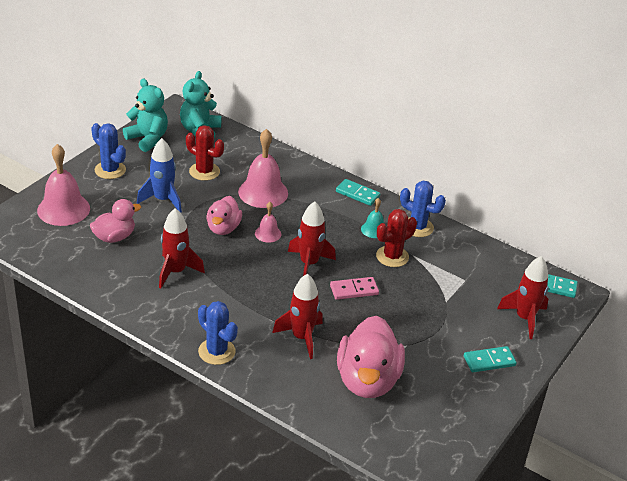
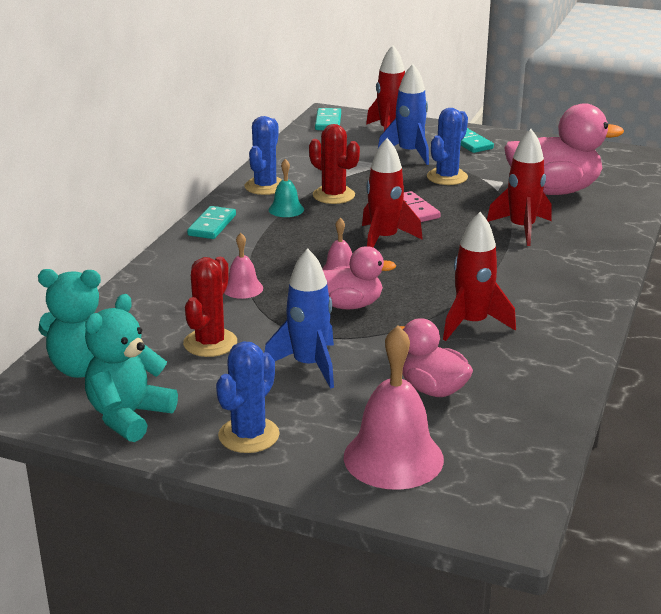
camera: 100 degrees left, 10 degrees down
blue cactus [198,301,238,365] -> blue cactus moved to [427,108,468,185]
pink bell [238,129,288,208] -> pink bell [224,233,263,299], size x0.51
none -> blue rocket [378,64,429,165]

